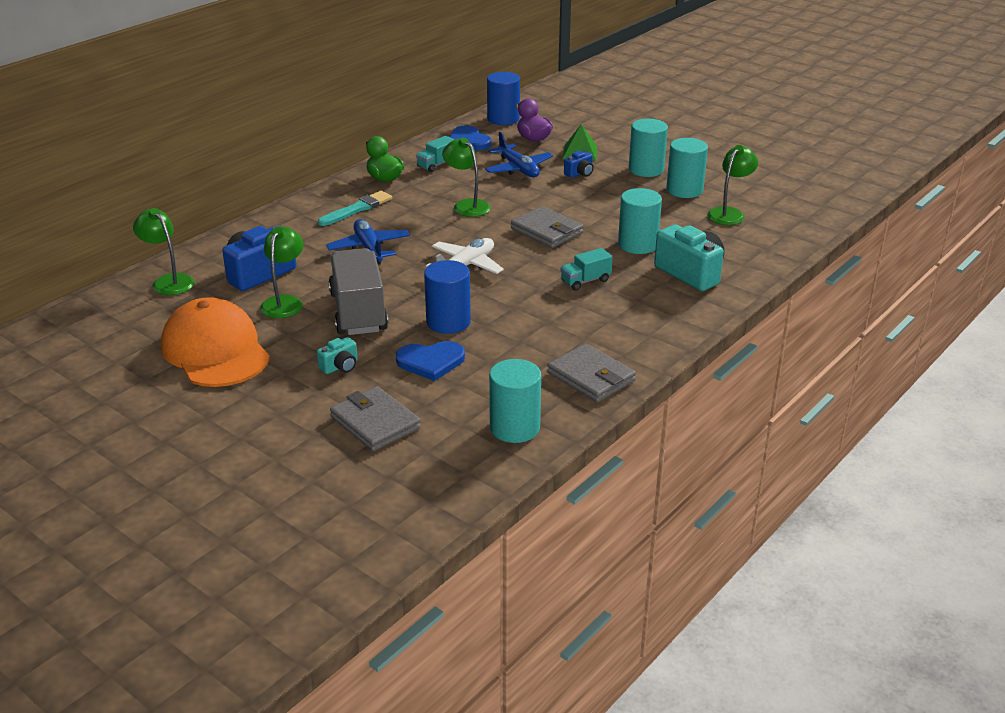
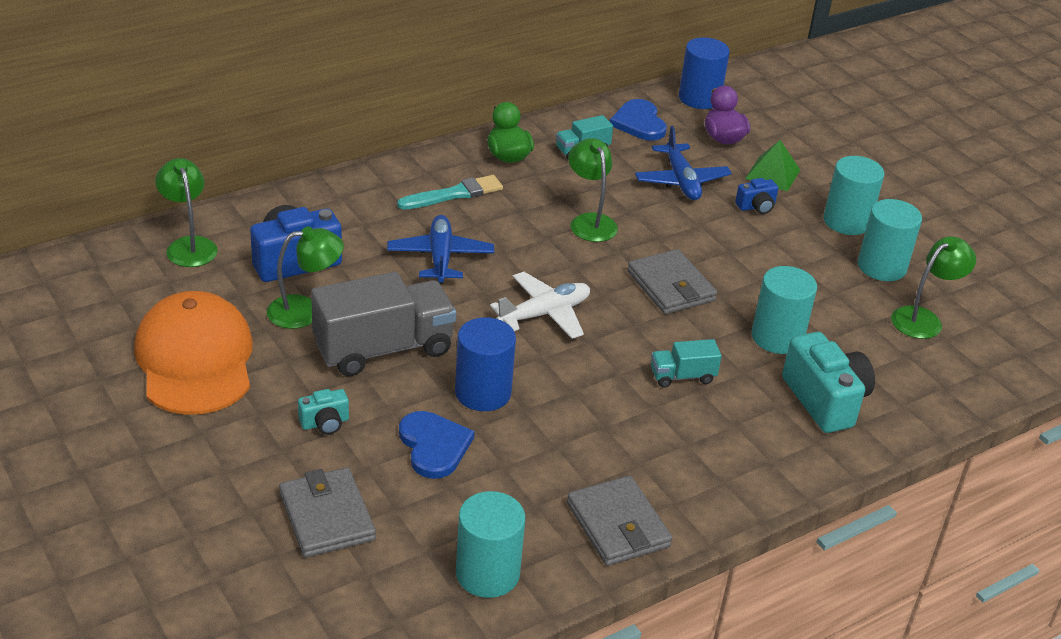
camera: 15 degrees right, 5 degrees up
green lamp [260,227,303,318] -> green lamp turned 45 degrees clockwise [267,226,344,329]
grey truck [329,248,388,335] -> grey truck turned 60 degrees clockwise [311,272,456,376]
blue heart [396,341,465,381] -> blue heart turned 120 degrees counterclockwise [399,411,475,479]

